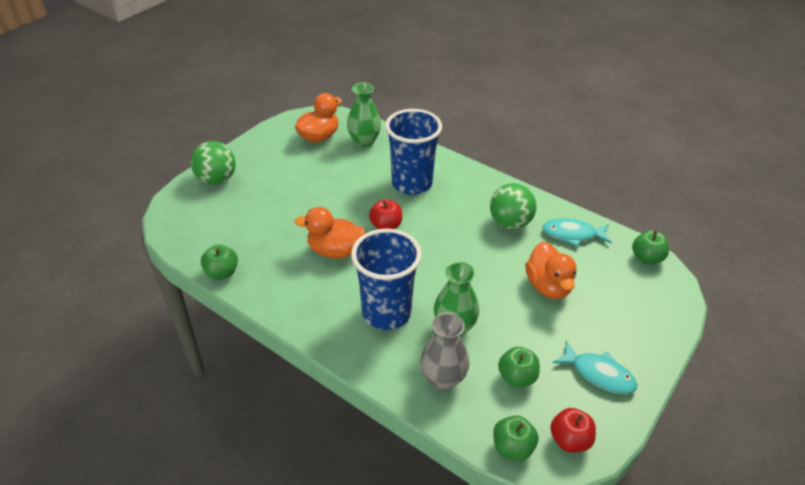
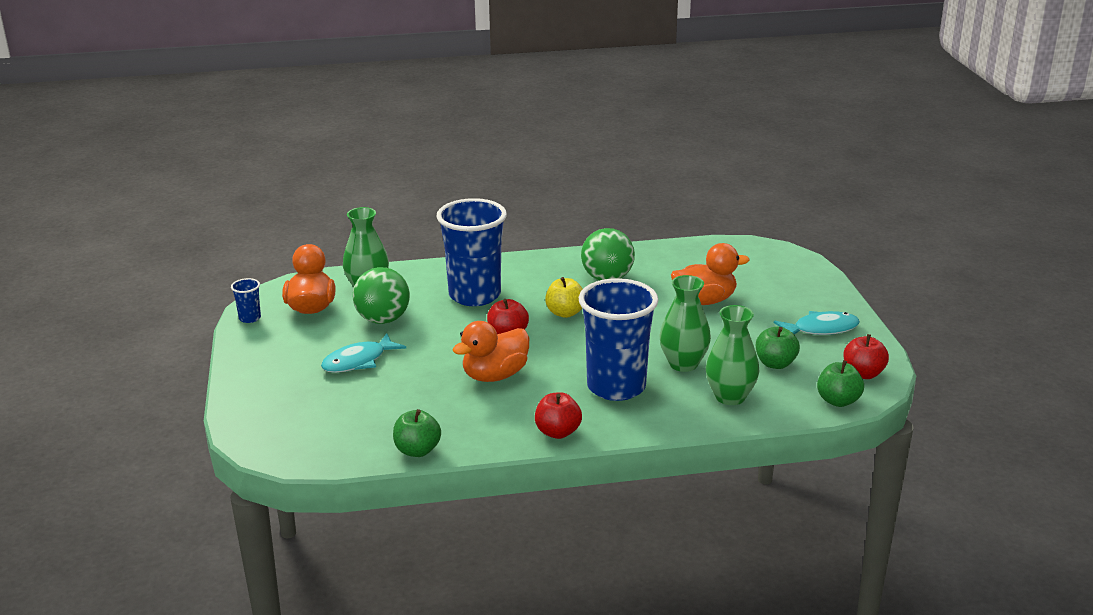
camera: 45 degrees left, 15 degrees down
green ball [191,141,236,185] -> green ball moved to [352,267,410,324]
grey vase [420,313,469,391] -> green vase [706,305,759,405]
orange duck [525,242,576,299] -> orange duck turned 45 degrees counterclockwise [671,243,750,305]
turquoise fish [542,218,612,247] -> turquoise fish moved to [321,333,406,373]
green apple [632,230,669,264] -> none
none -> blue cup [231,278,261,323]
none -> red apple [535,392,582,439]
none -> yellow apple [545,277,583,318]

